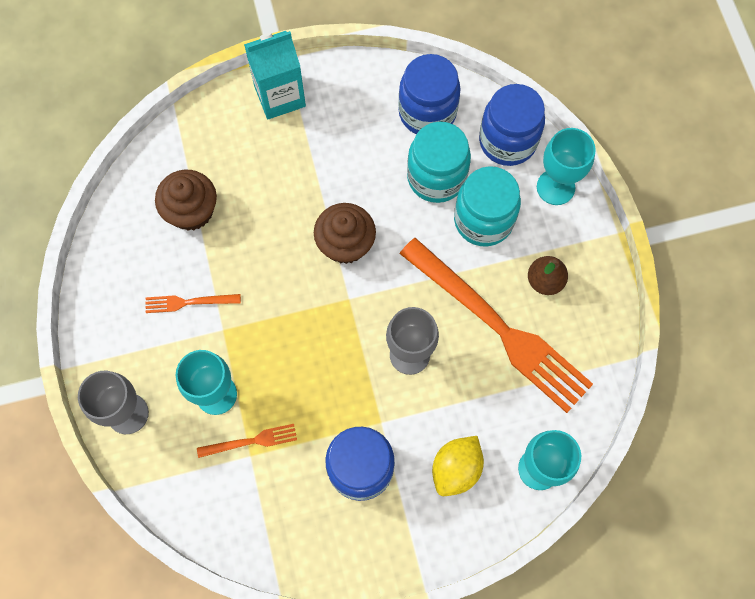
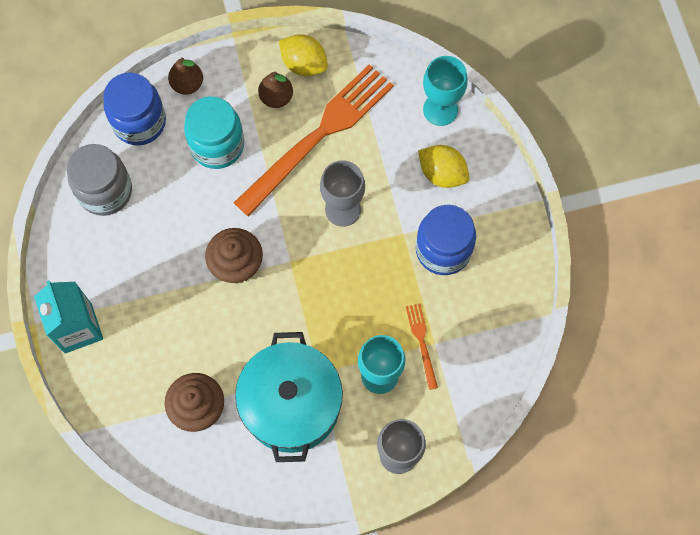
camera: 90 degrees left, 0 degrees up
orange fork [146,294,241,313] -> turquoise pot [235,332,343,462]
blue jar [398,54,461,134] -> grey jar [67,144,132,216]
turquoise jar [407,122,471,203] -> none
turquoise goblet [537,128,596,205] -> brown pear [168,58,203,95]
none -> yellow lemon [279,34,328,76]

